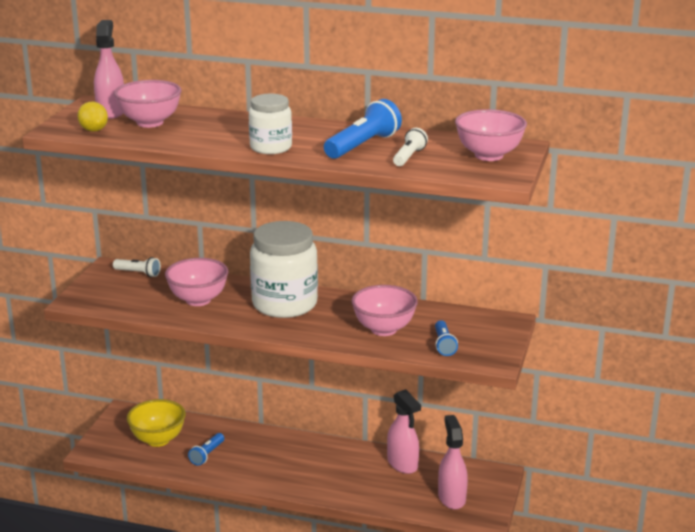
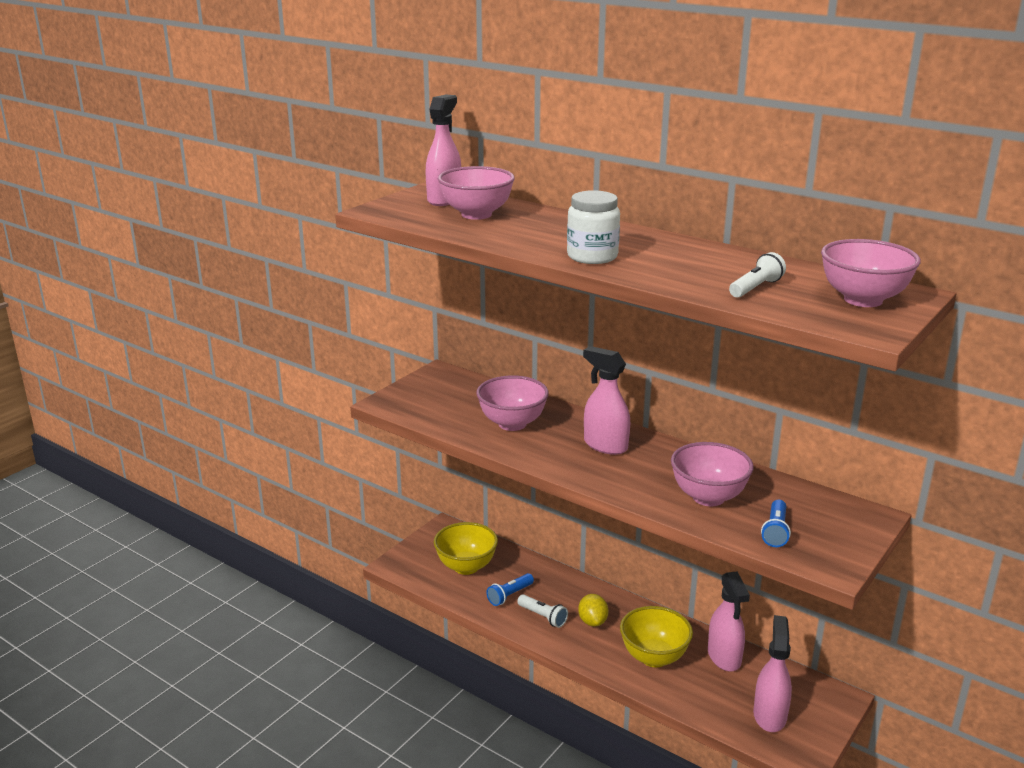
camera: 20 degrees right, 0 degrees up
yellow lemon [77,102,108,131] -> yellow lemon moved to [578,594,608,627]
white flashlight [113,257,161,277] -> white flashlight moved to [517,594,568,628]
white jar [250,221,318,318] -> pink spray bottle [583,346,630,455]
blue flashlight [324,99,402,159] -> none
none -> yellow bowl [620,606,693,667]

